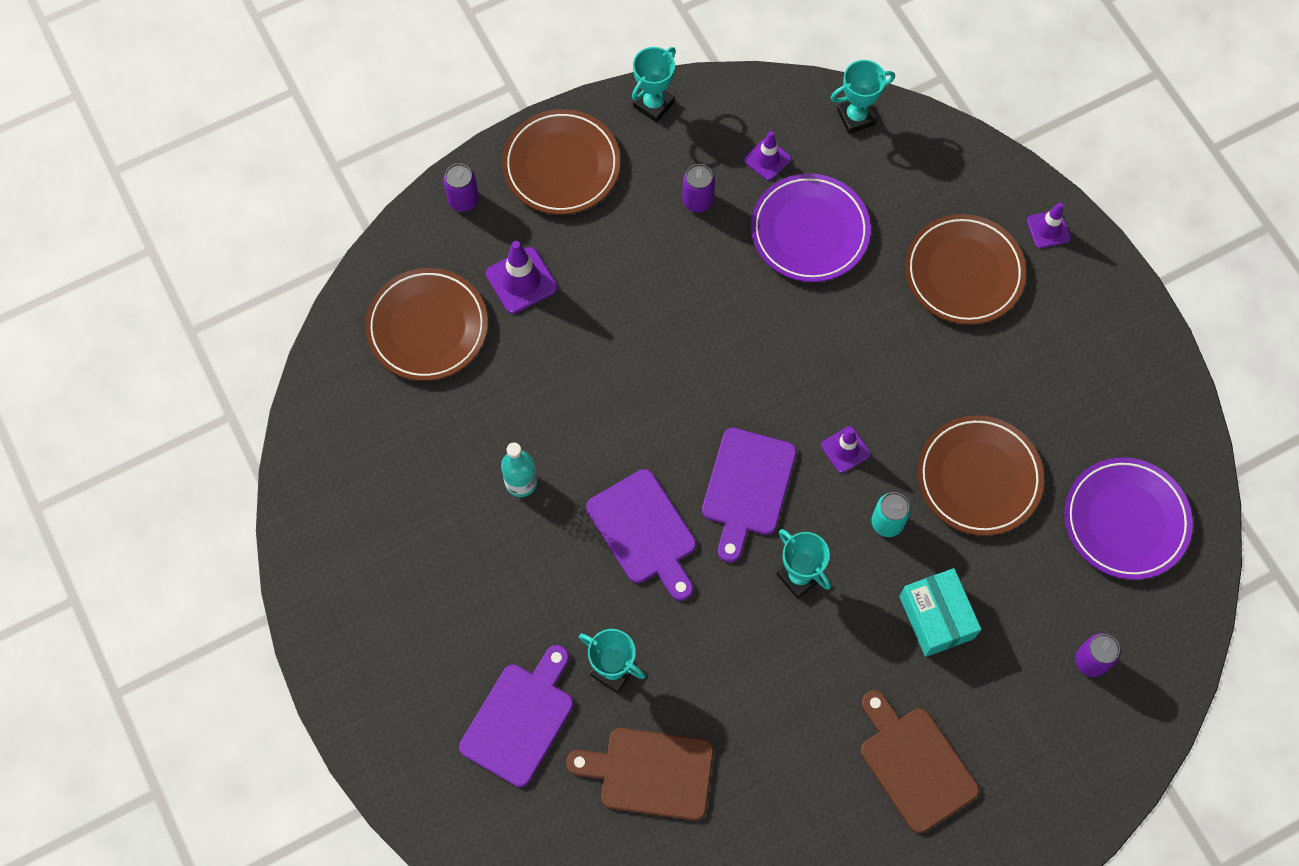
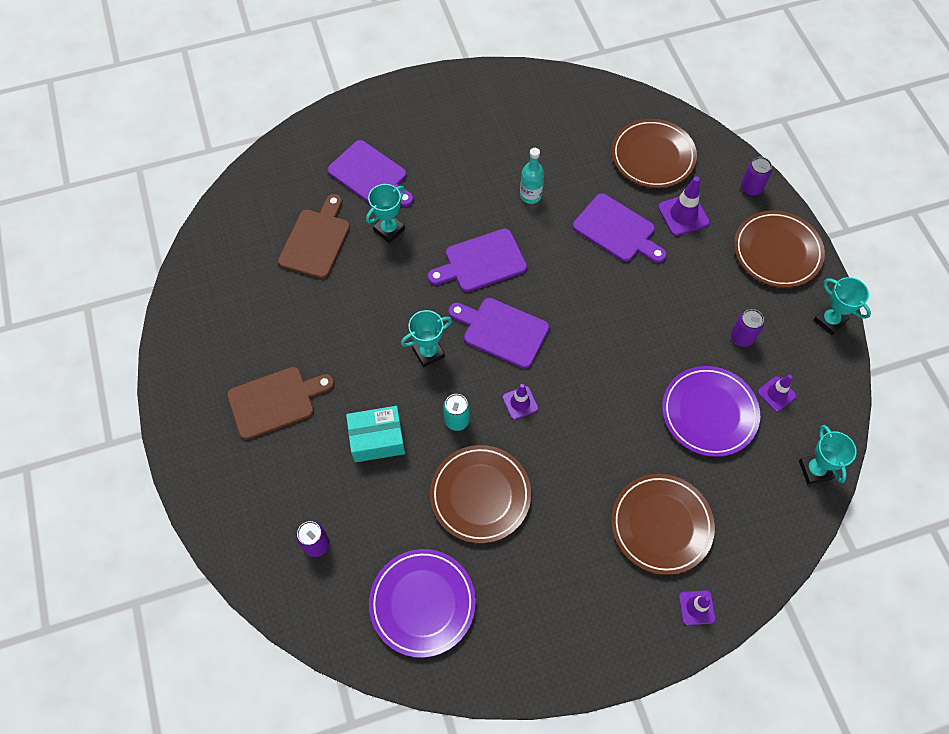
camera: 100 degrees right, 5 degrees down
none -> purple cutting board [573,193,667,263]

